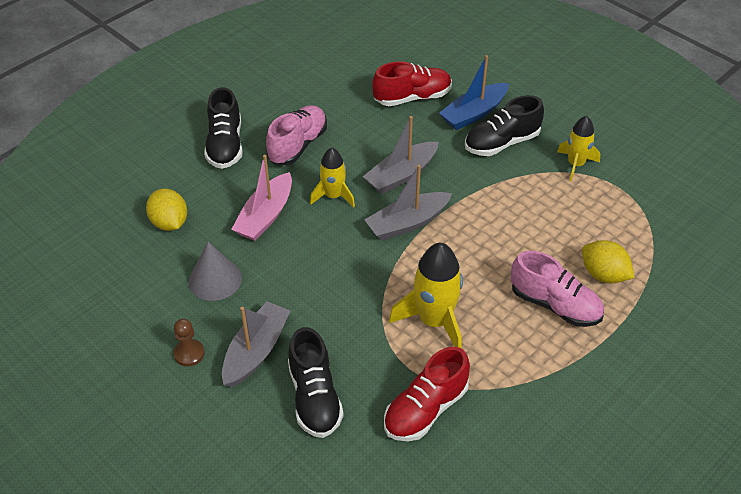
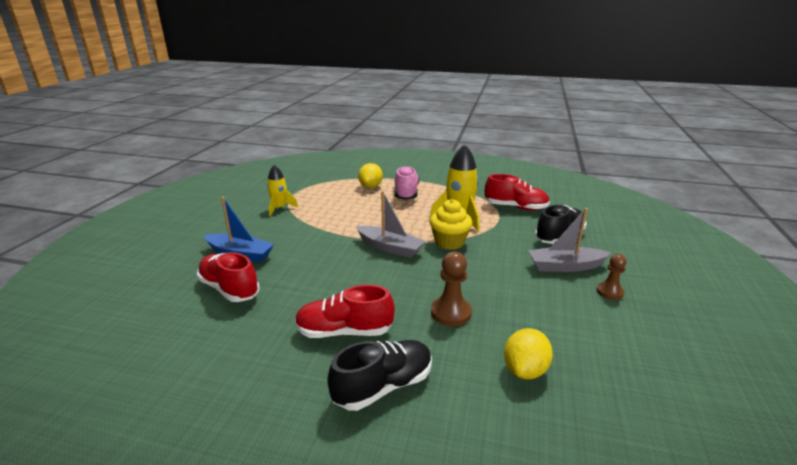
camera: 120 degrees left, 20 degrees down
grey cone [189,242,242,301] -> none
pink boat [231,155,292,241] -> brown pawn [431,251,472,326]
pink shoe [266,105,327,165] -> red shoe [295,284,395,338]
yellow rocket [310,147,355,207] -> none
grey boat [363,116,439,194] -> none
black shoe [465,95,544,156] -> none
none -> yellow cupcake [430,199,472,250]

